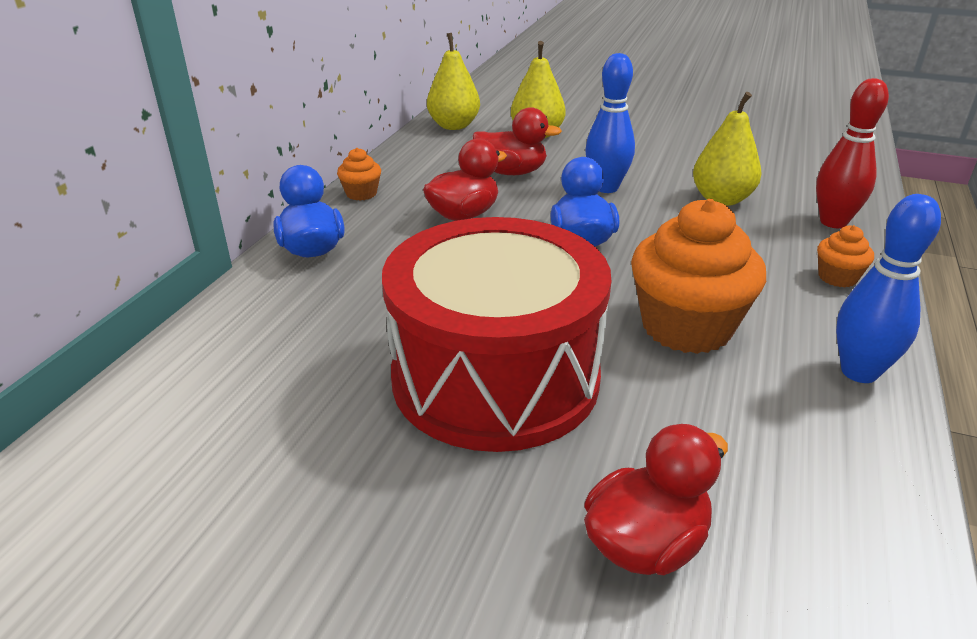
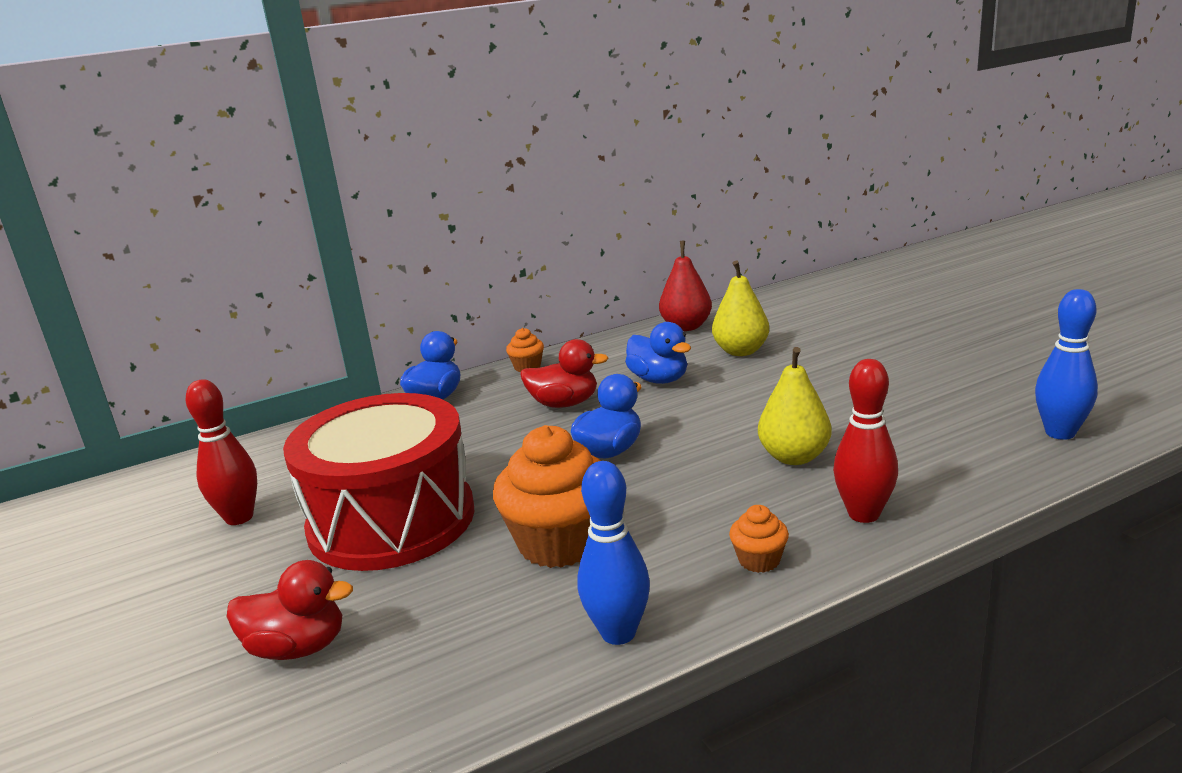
camera: 45 degrees right, 10 degrees down
yellow pear [427,33,480,130] -> red pear [659,241,712,331]
red duck [473,107,562,175] -> blue duck [625,322,691,384]
blue bowling pin [585,53,635,193] -> blue bowling pin moved to [1035,289,1098,440]
none -> red bowling pin [186,379,257,525]

